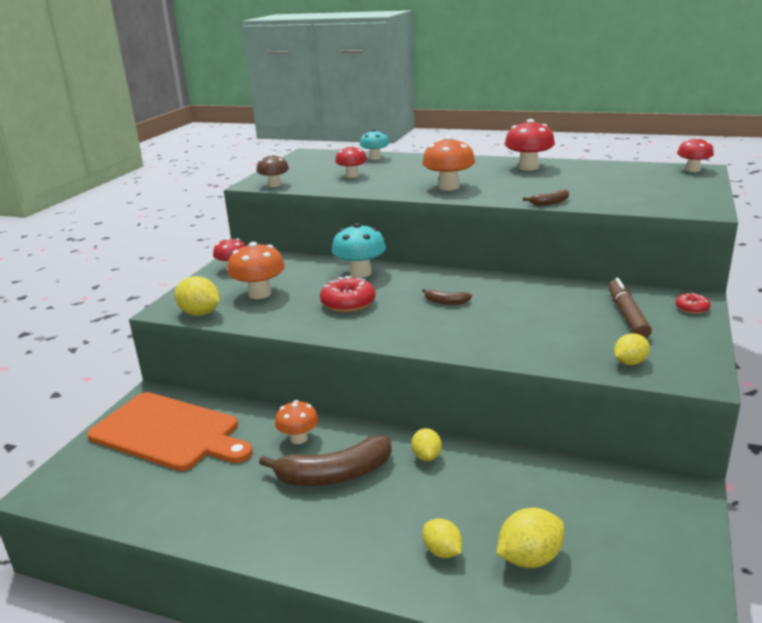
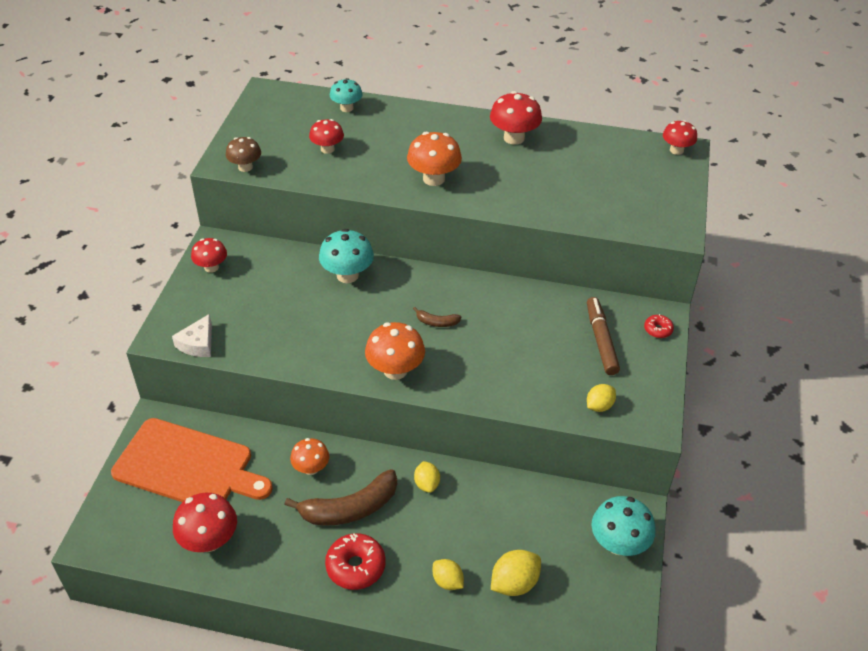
camera: 10 degrees left, 20 degrees up
yellow lemon [175,276,220,316] -> white cheese [172,314,212,357]
orange mushroom [228,242,285,299] -> orange mushroom moved to [365,322,425,380]
red donut [320,276,376,313] -> red donut moved to [325,533,386,590]
brown banana [523,189,569,206] -> none
none -> red mushroom [173,493,237,552]
none -> turquoise mushroom [591,496,655,556]

